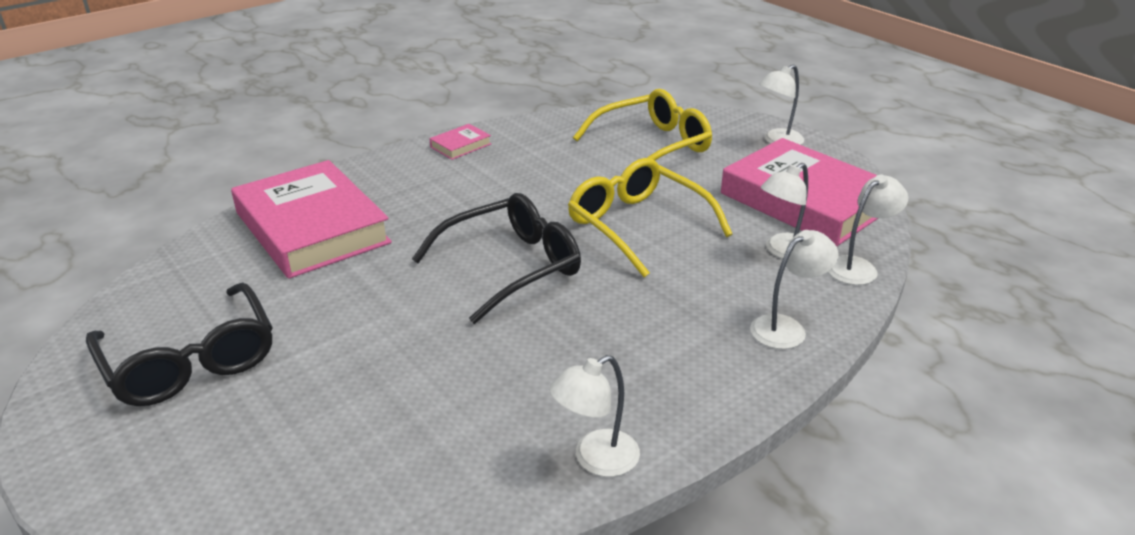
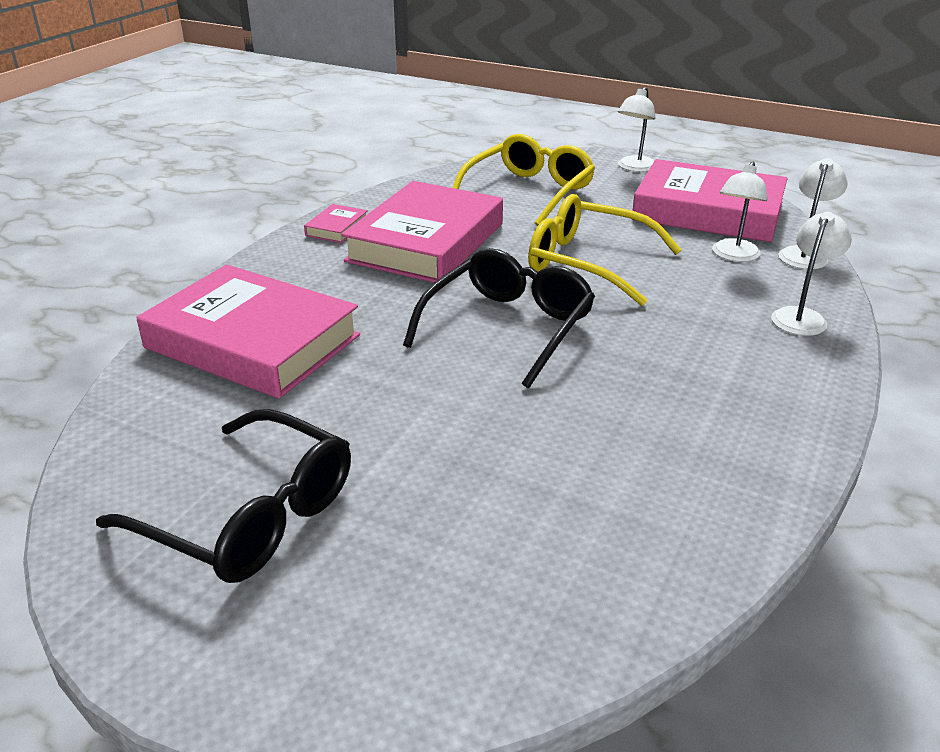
camera: 25 degrees left, 0 degrees up
white lamp [549,355,640,477] -> none
none -> pink book [341,181,503,283]

